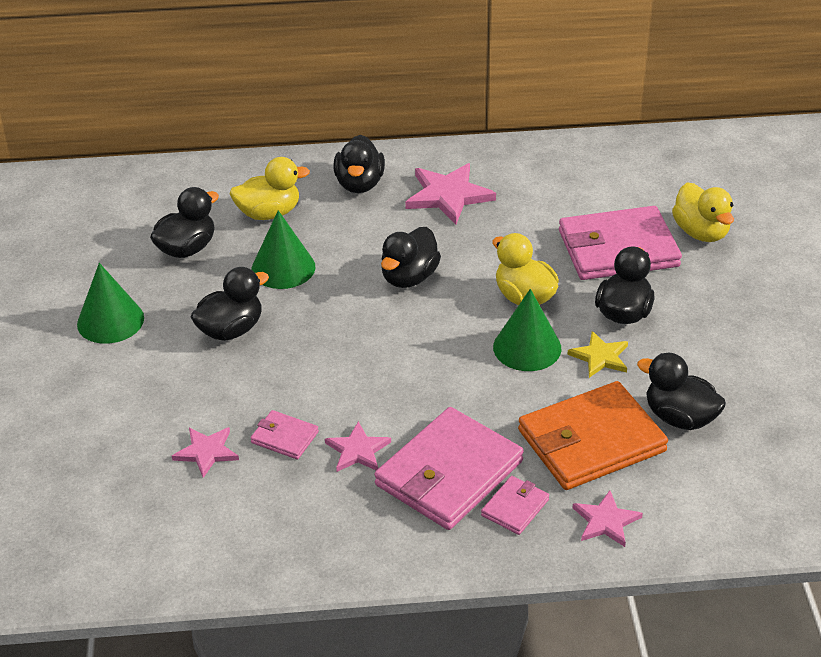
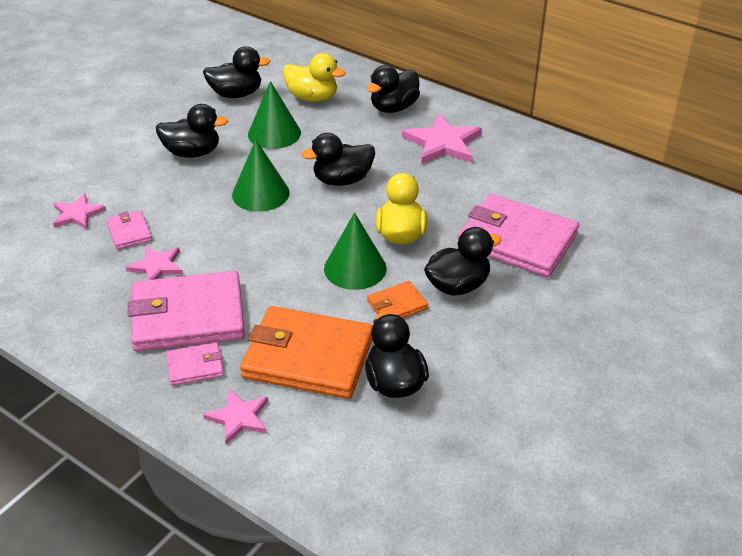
camera: 40 degrees right, 0 degrees up
green cone [77,263,144,344] -> green cone moved to [232,140,290,212]
yellow star [568,331,628,378] -> orange wallet [367,281,428,318]
yellow duck [672,183,734,242] -> none

